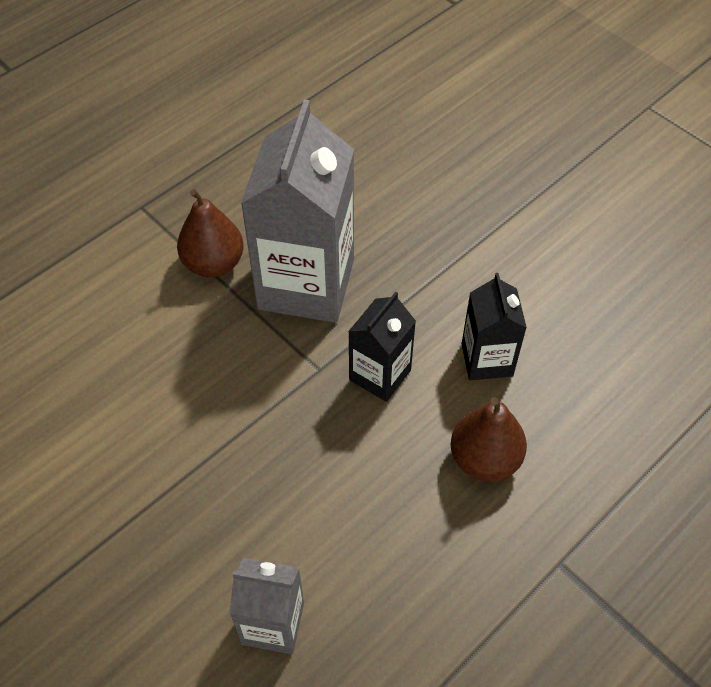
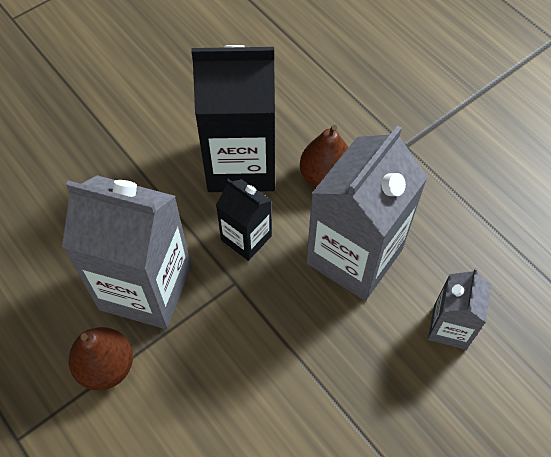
camera: 85 degrees left, 5 degrees up
black carton [462,273,527,380] -> black carton [191,45,275,192], size x1.91
none -> grey carton [306,125,428,301]

